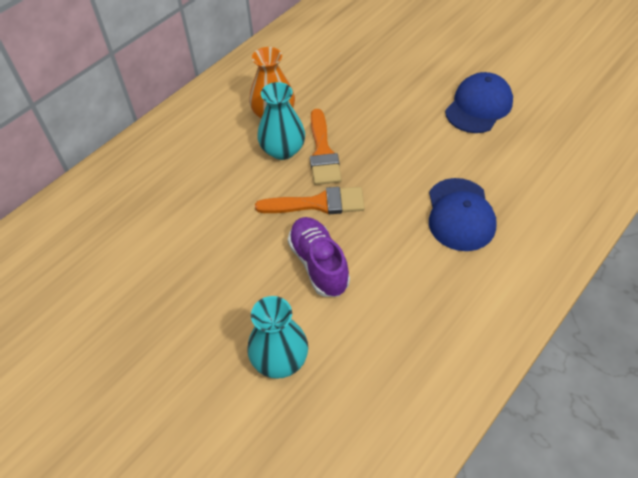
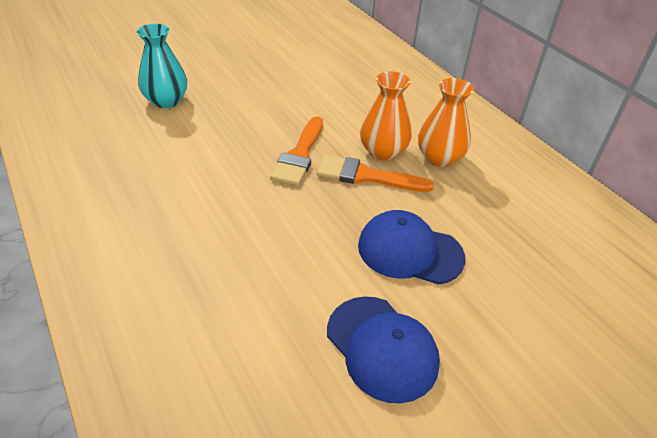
camera: 105 degrees right, 10 degrees down
turquoise vase [257,82,305,160] -> orange vase [360,71,412,161]
purple shoe [288,217,350,297] -> none
blue cap [429,178,497,251] -> blue cap moved to [358,210,465,285]

